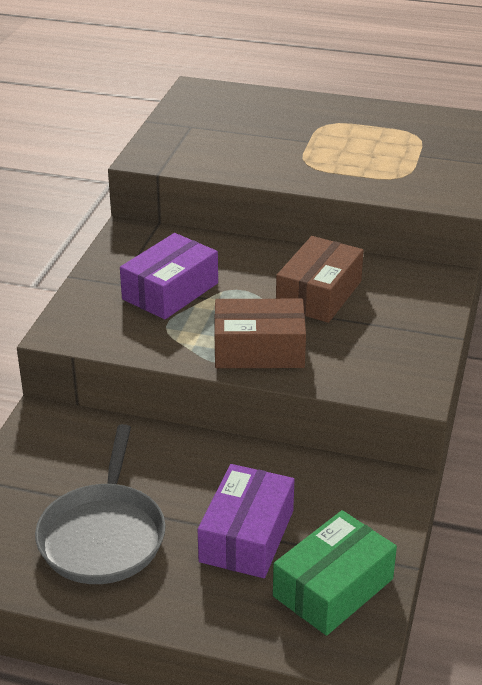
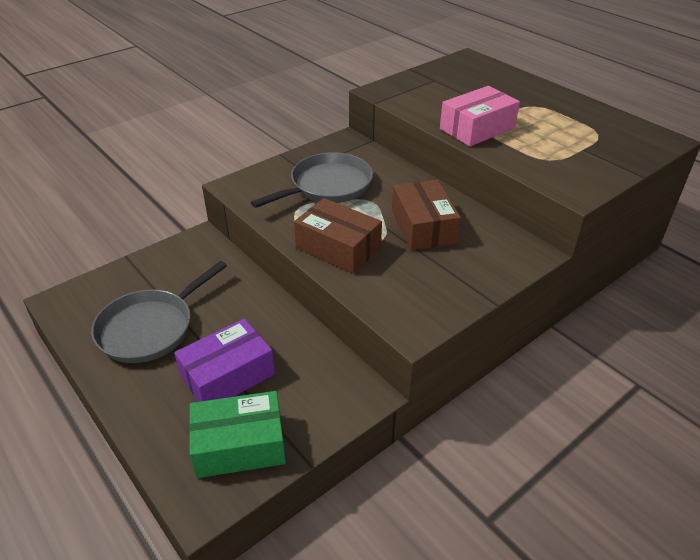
camera: 35 degrees right, 5 degrees up
purple box [120,233,218,319] -> grey pan [251,152,373,208]
brown box [276,236,364,323] -> brown box turned 75 degrees counterclockwise [392,179,461,251]
none -> pink box [440,86,520,146]

